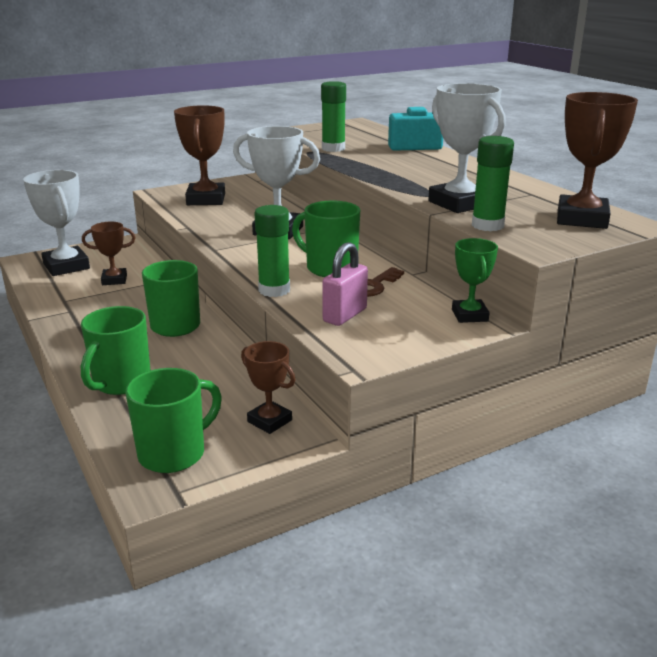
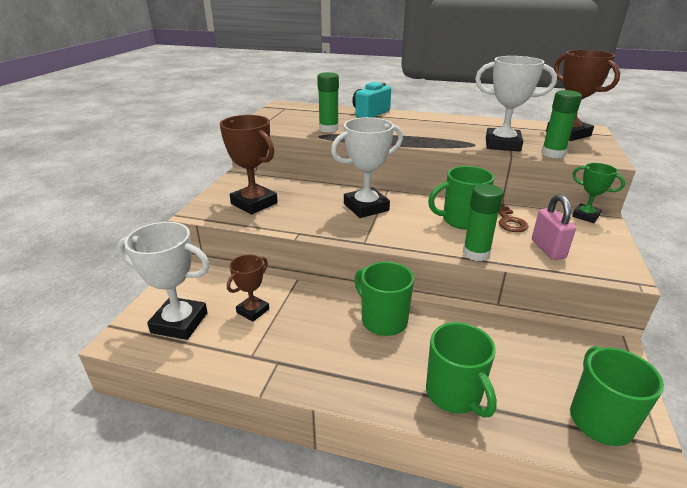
camera: 45 degrees left, 5 degrees up
brown trophy [241,341,295,434] -> none

